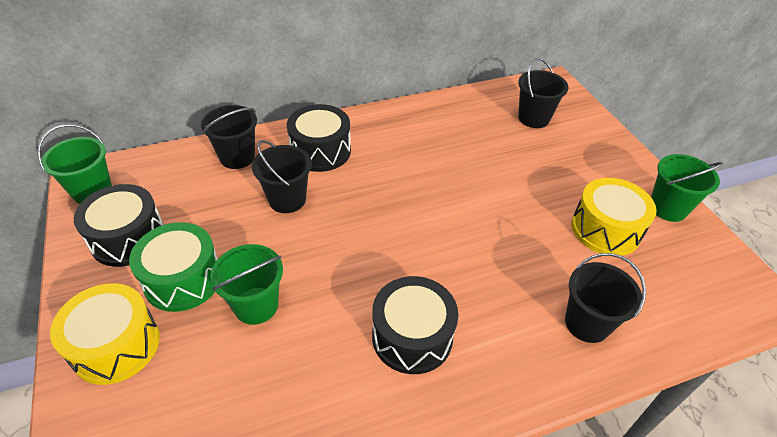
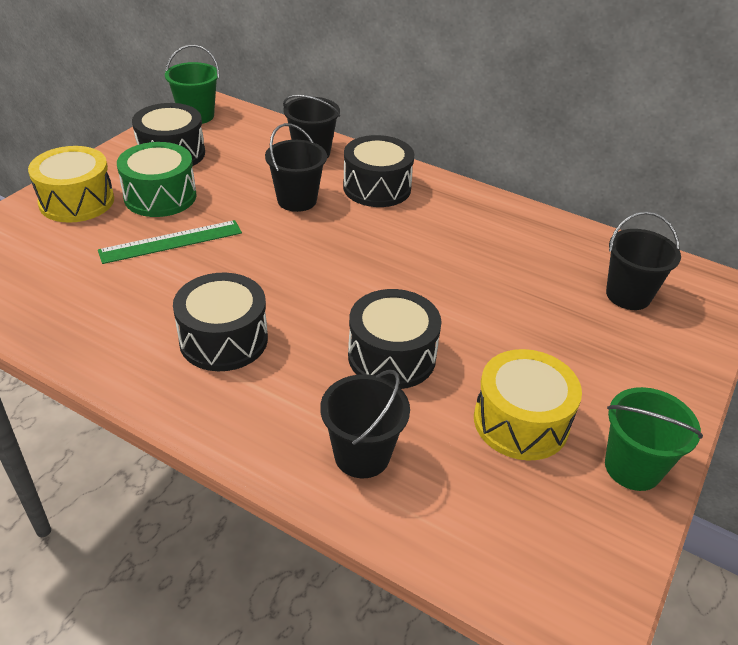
camera: 50 degrees right, 5 degrees down
green bucket [210,244,283,325] -> green ruler [98,220,242,264]
none -> black drum [348,289,442,389]

